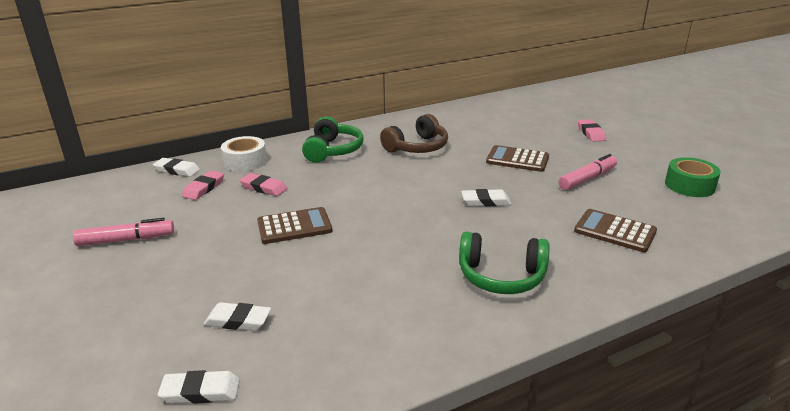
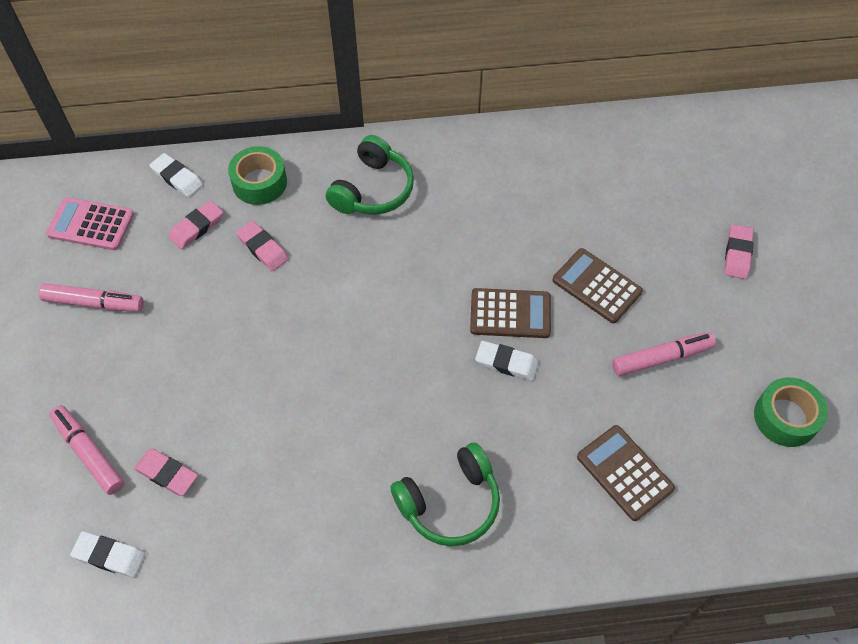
camera: 20 degrees right, 30 degrees up
white eraser [203,302,271,331] -> pink eraser [134,449,198,496]
white tape [221,136,267,172] -> green tape [228,146,287,205]
brown calculator [257,207,332,244] -> brown calculator moved to [470,288,551,338]
brown headphones [380,114,448,153] -> none
green headphones [459,232,550,294] -> green headphones turned 60 degrees counterclockwise [391,442,500,546]
none -> pink calculator [46,197,134,250]
none -> pink marker [49,405,124,495]

